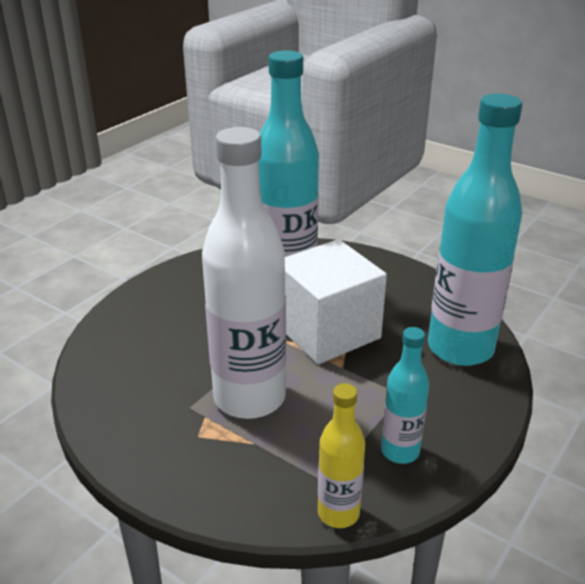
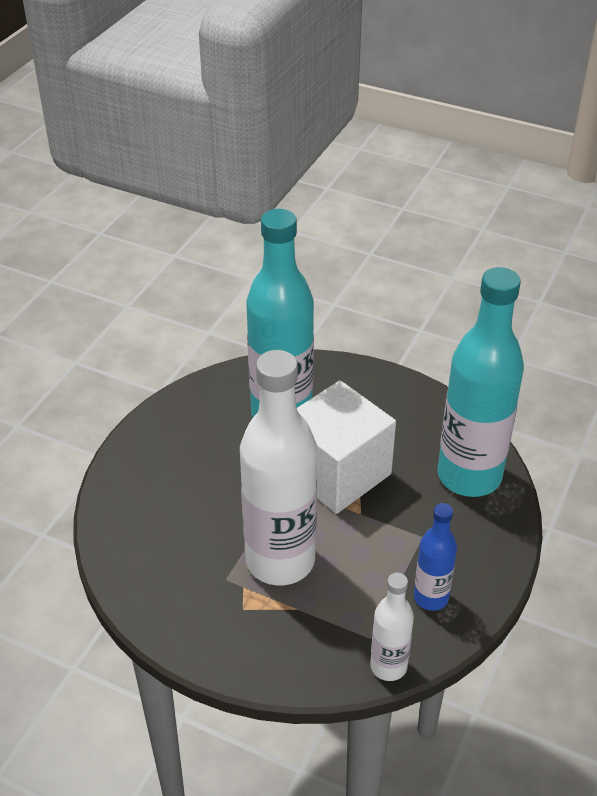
camera: 10 degrees left, 10 degrees up
yellow bottle [318,383,365,528] -> white bottle [370,573,414,681]
turquoise bottle [381,327,429,464] -> blue bottle [414,503,457,611]

